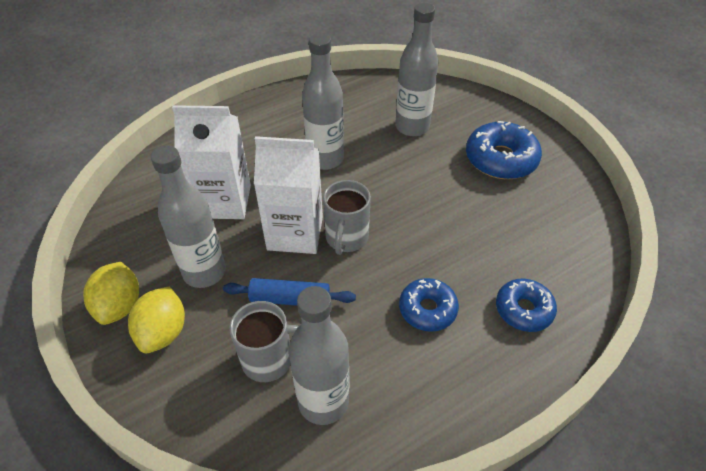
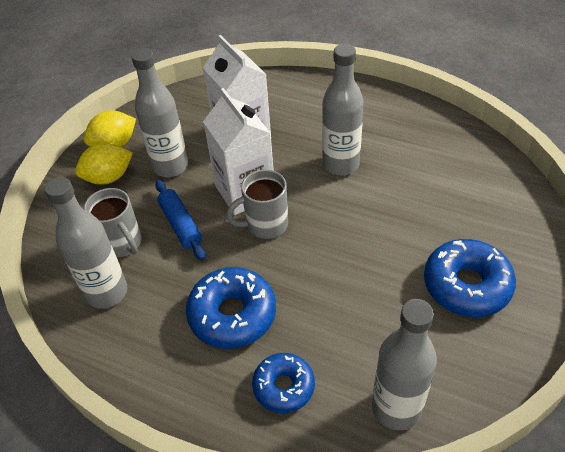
camera: 60 degrees right, 0 degrees up
grey bottle [395,3,438,136] -> grey bottle moved to [372,299,437,430]
blue donut [399,278,459,332] -> blue donut [186,267,276,349], size x1.55

